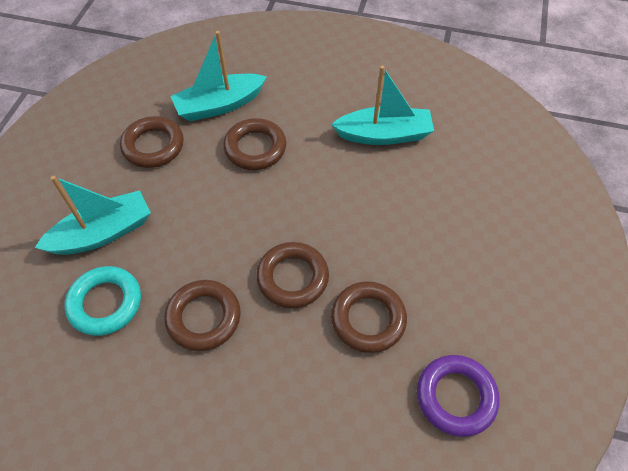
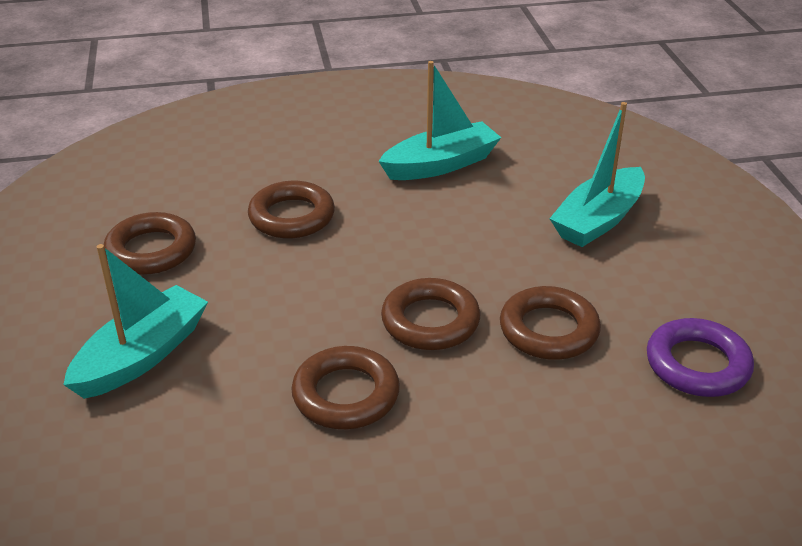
camera: 25 degrees left, 20 degrees down
turquoise ring [64,266,141,336] -> none
turquoise boat [170,31,267,121] -> turquoise boat moved to [549,102,645,247]

